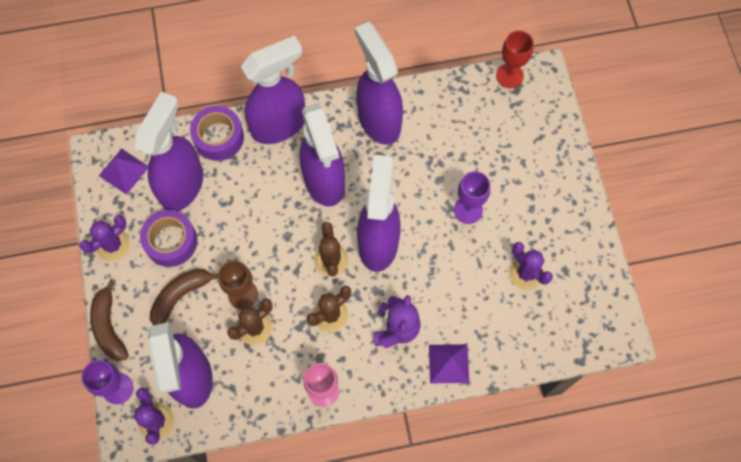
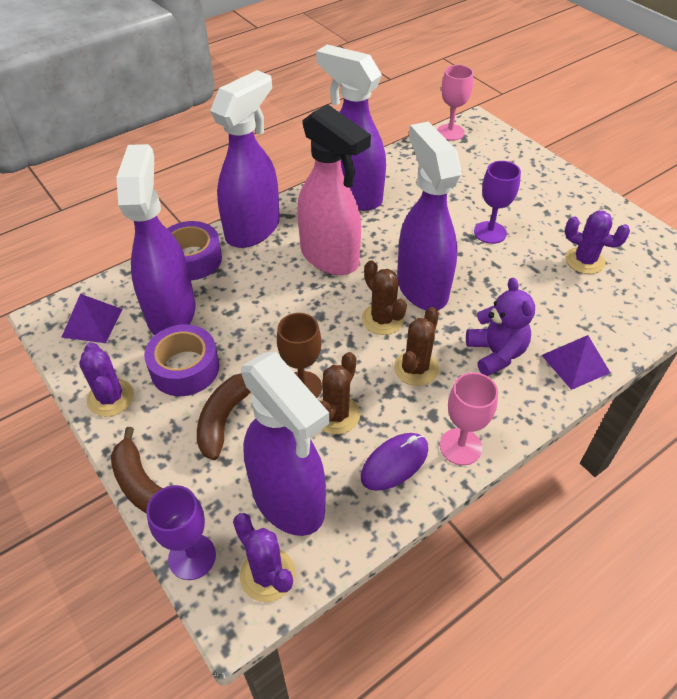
camera: 25 degrees left, 20 degrees down
purple cactus [79,215,130,261] -> purple cactus turned 45 degrees counterclockwise [79,342,134,417]
purple spray bottle [299,103,345,207] -> pink spray bottle [297,104,371,275]
red goblet [496,30,534,88] -> pink goblet [437,65,473,141]
none -> purple mouse [361,433,428,491]

